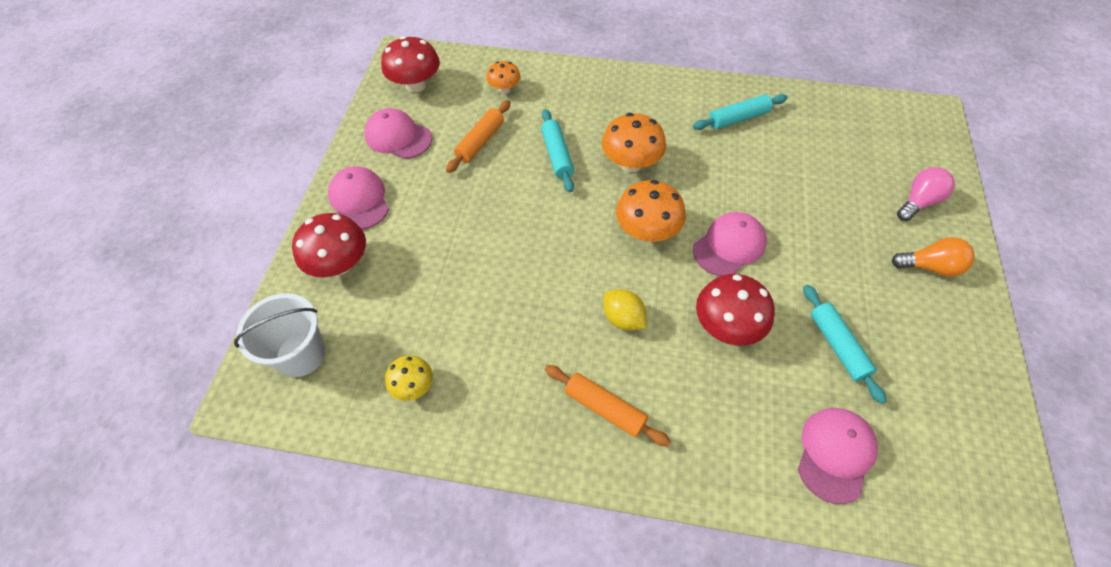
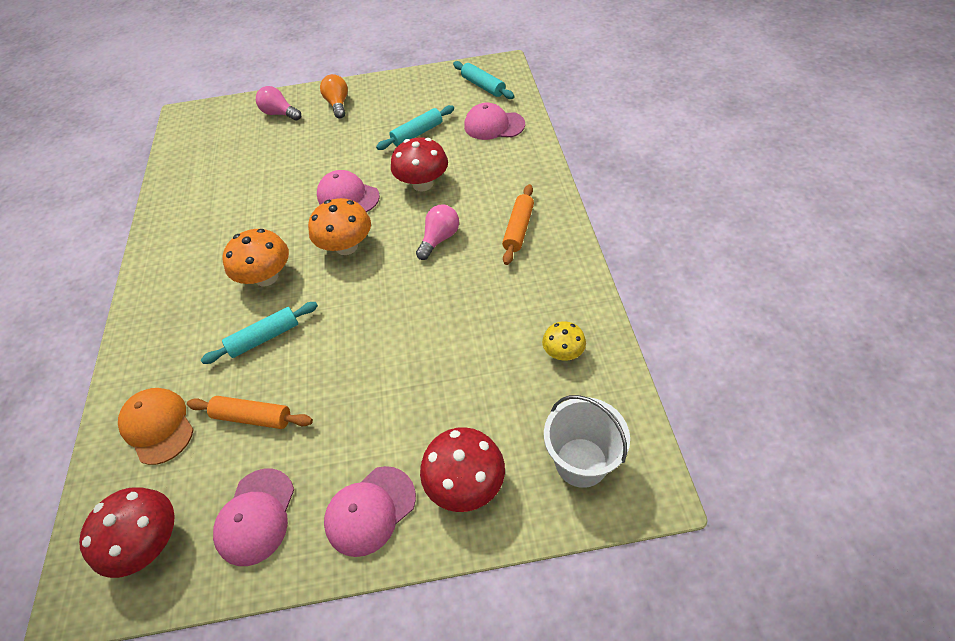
camera: 105 degrees left, 5 degrees down
orange mushroom [486,61,521,94] -> orange cap [118,388,194,465]
yellow lemon [603,289,646,331] -> pink light bulb [416,205,459,260]
turquoise rolling pin [693,94,788,130] -> turquoise rolling pin moved to [453,61,515,99]

